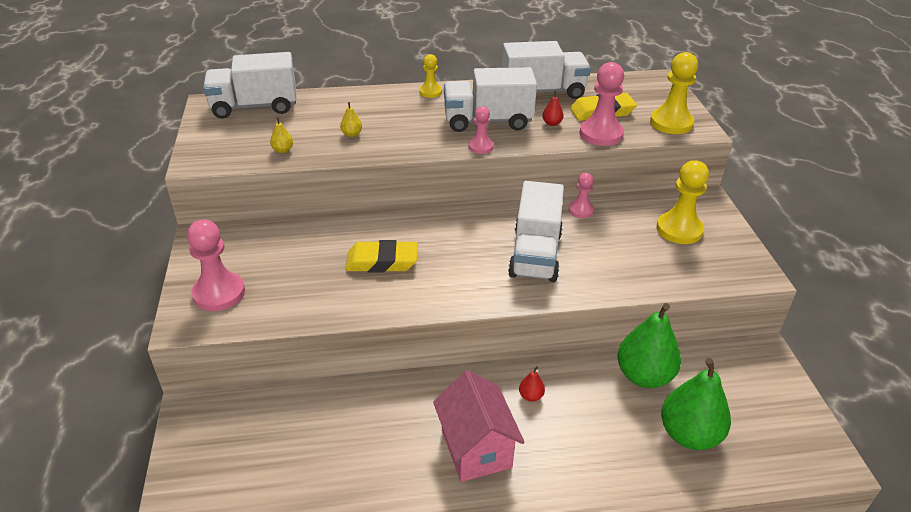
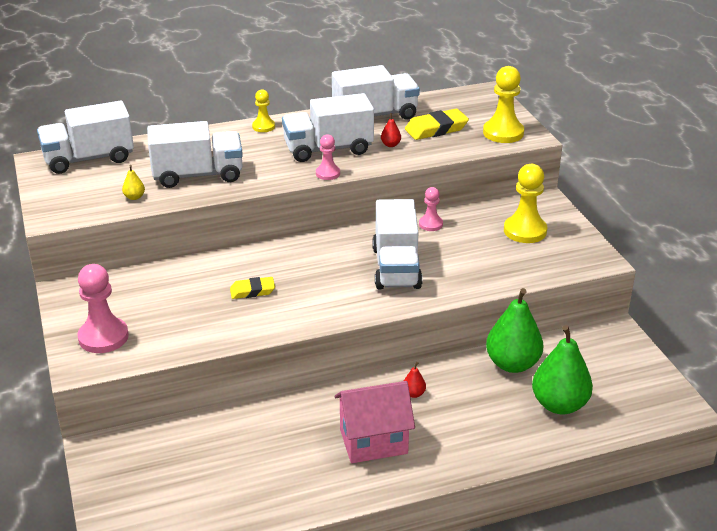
camera: 10 degrees left, 5 degrees down
yellow pear [340,102,362,137] -> white truck [147,121,243,188]
yellow eraser [345,240,417,273] -> yellow eraser [230,277,275,299], size x0.64
pink house [433,370,525,482] -> pink house turned 75 degrees counterclockwise [334,381,415,463]
pink pawn [579,62,624,146] -> none

